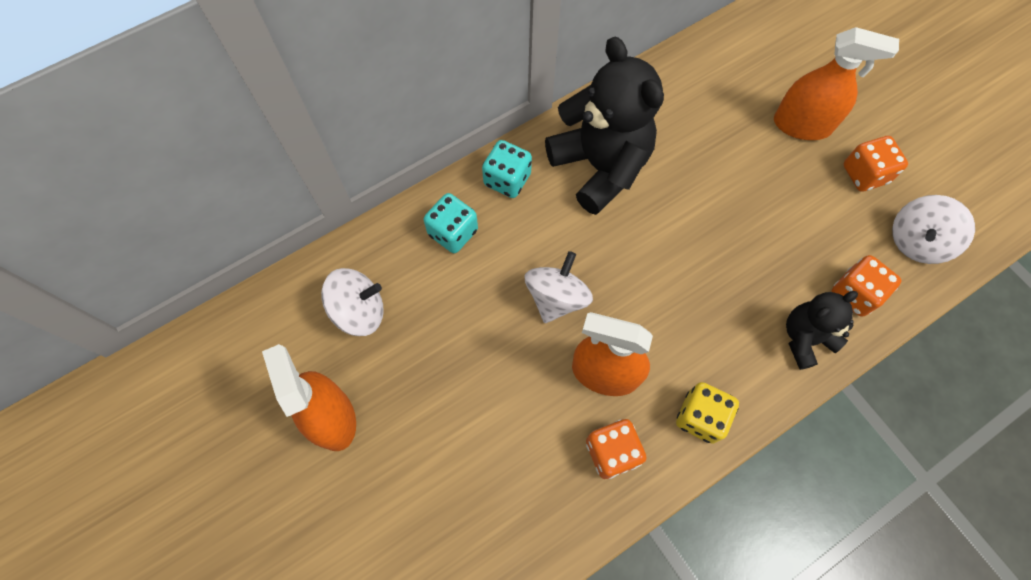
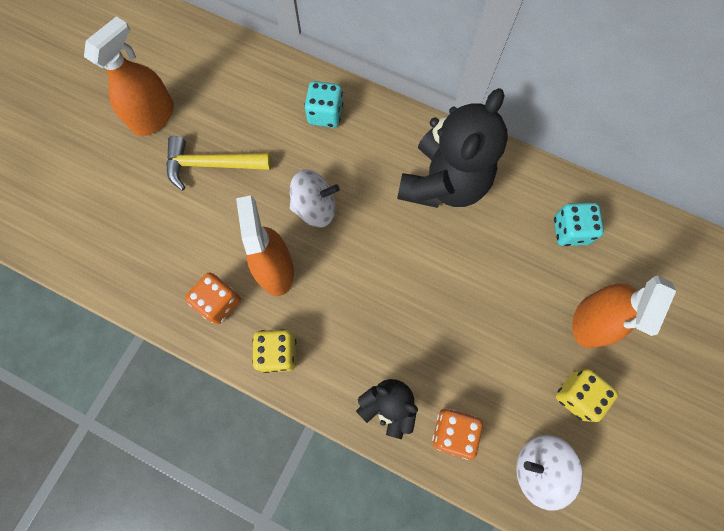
camera: 60 degrees right, 5 degrees up
white spinning top [321,268,384,336] -> none
turquoise dice [482,140,532,198] -> turquoise dice moved to [554,203,604,246]
orange spray bottle [774,27,899,140] -> orange spray bottle turned 45 degrees clockwise [572,275,676,348]
orange dice [843,136,908,192] -> yellow dice [556,369,618,422]
none -> yellow hammer [166,136,271,190]

